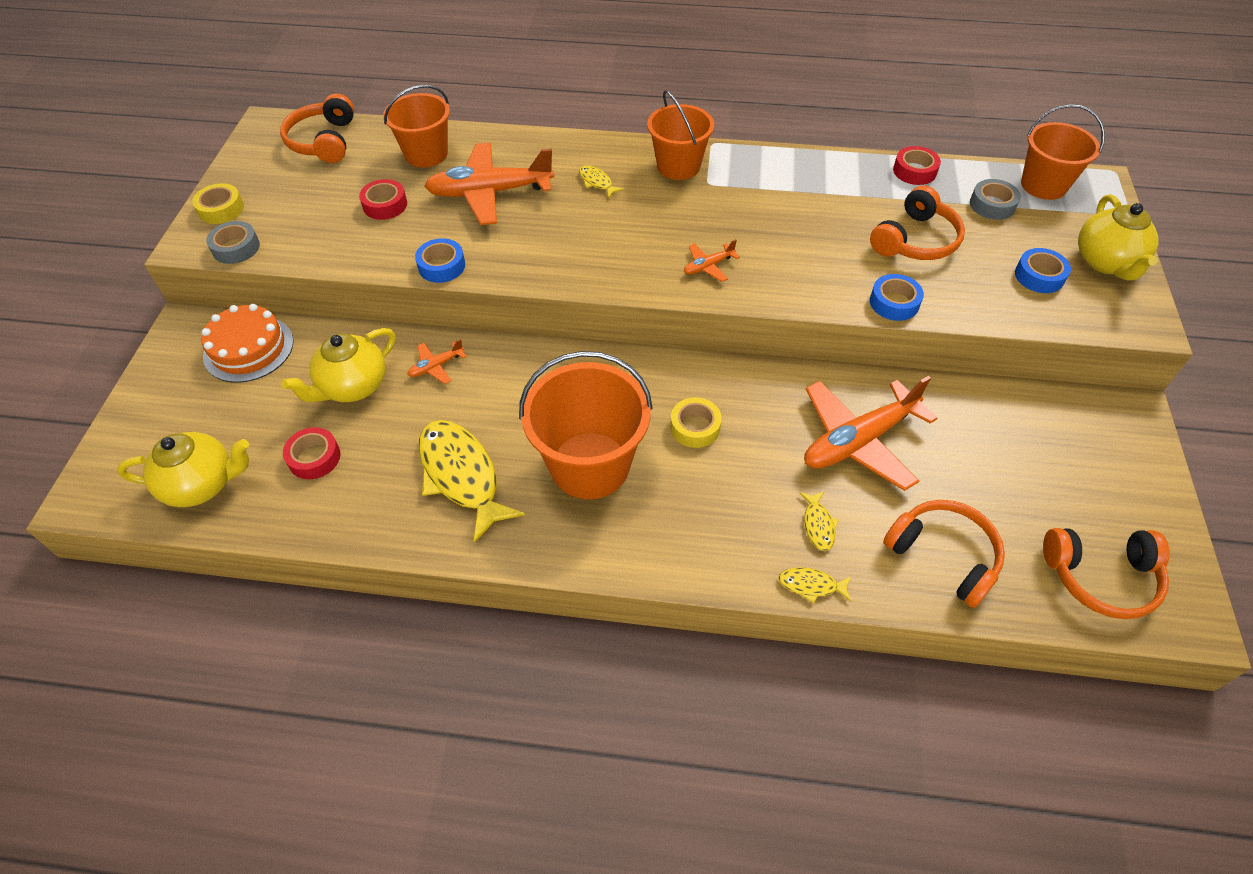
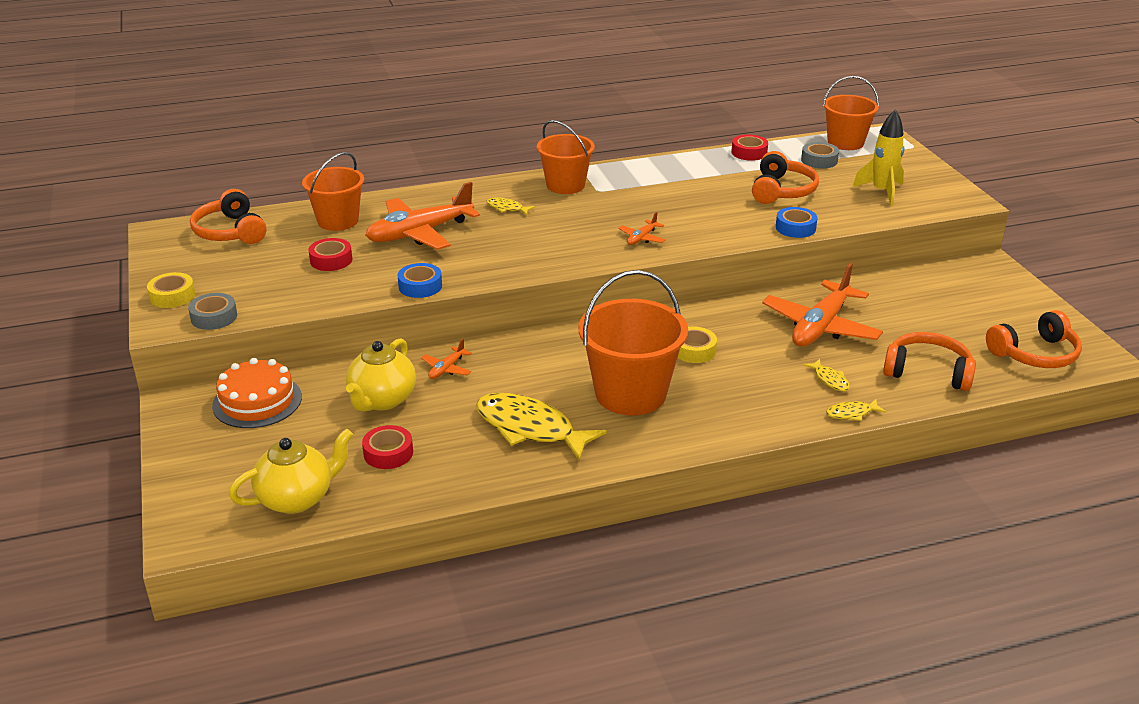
camera: 25 degrees left, 20 degrees down
blue tape [1015,248,1071,293] -> yellow rocket [853,109,905,206]
yellow teapot [1078,194,1159,280] -> none

